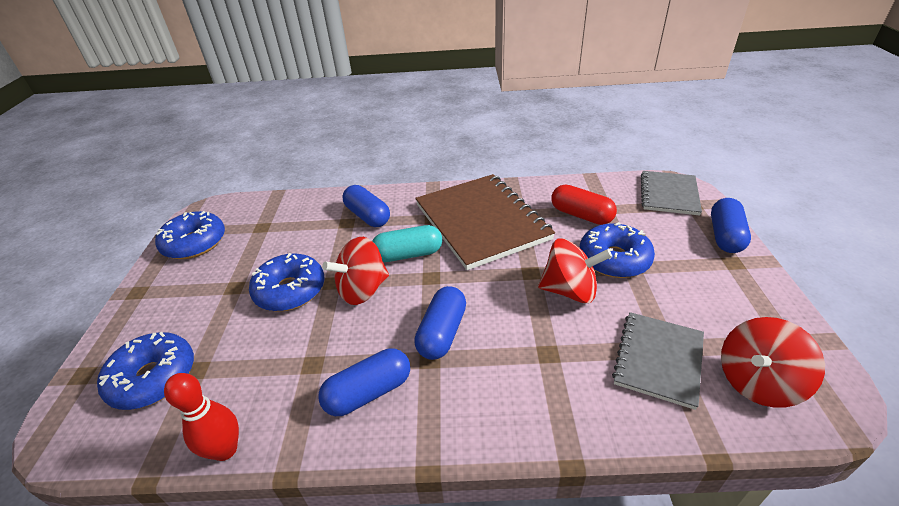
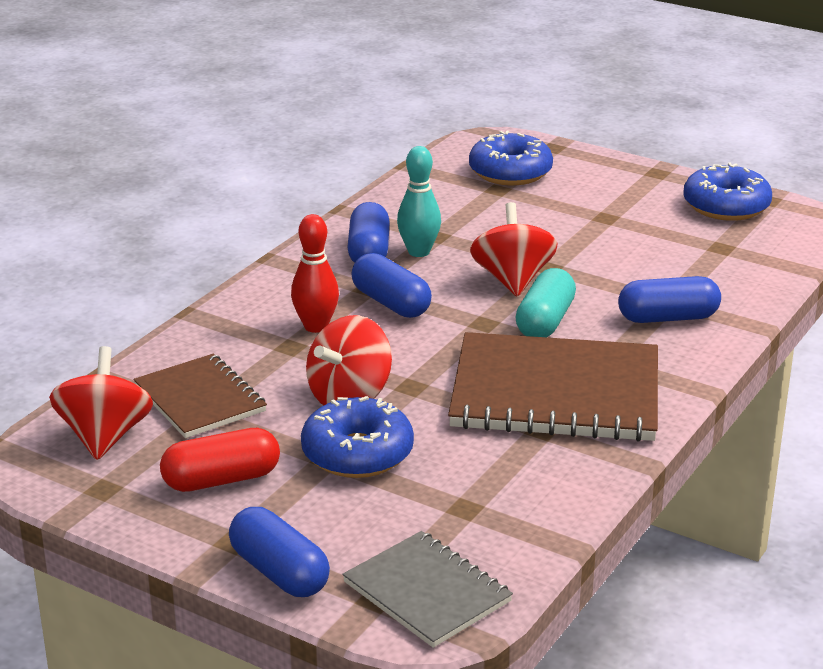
camera: 120 degrees right, 10 degrees down
red bowling pin [164,373,239,461] -> red bowling pin moved to [291,214,339,333]
blue donut [249,253,325,312] -> none
red capsule [551,185,617,225] -> red capsule moved to [160,428,280,492]
grey notebook [612,312,704,410] -> brown notebook [133,354,267,438]
none -> turquoise bowling pin [397,146,441,257]

